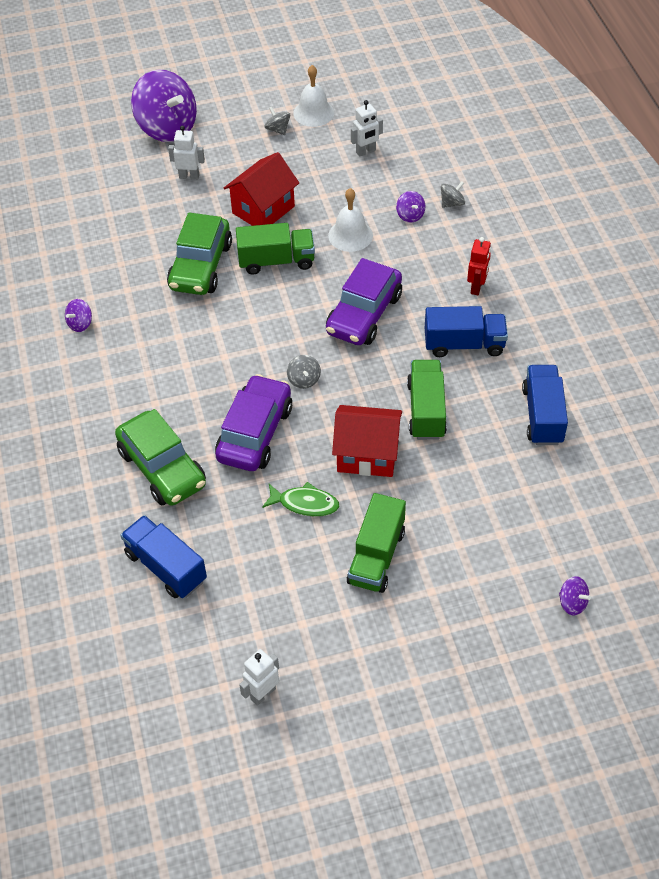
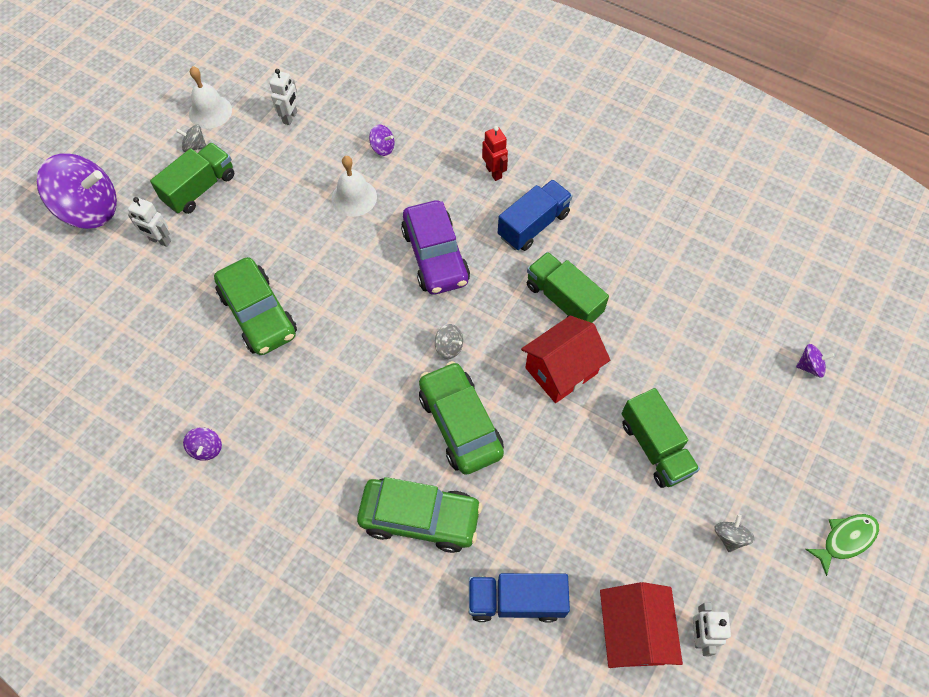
camera: 45 degrees left, 10 degrees up
white robot [168,126,205,180] -> white robot turned 120 degrees counterclockwise [128,197,171,247]
purple car [215,374,292,471] -> green car [419,361,504,475]
red house [224,152,299,226] -> red house moved to [600,582,683,668]
green truck [236,223,315,275] -> green truck moved to [150,142,234,214]
green fish [262,482,339,517] -> green fish moved to [805,514,879,576]
grey spinning top [441,181,465,208] -> grey spinning top moved to [715,514,755,552]
blue truck [522,365,568,445] -> none

